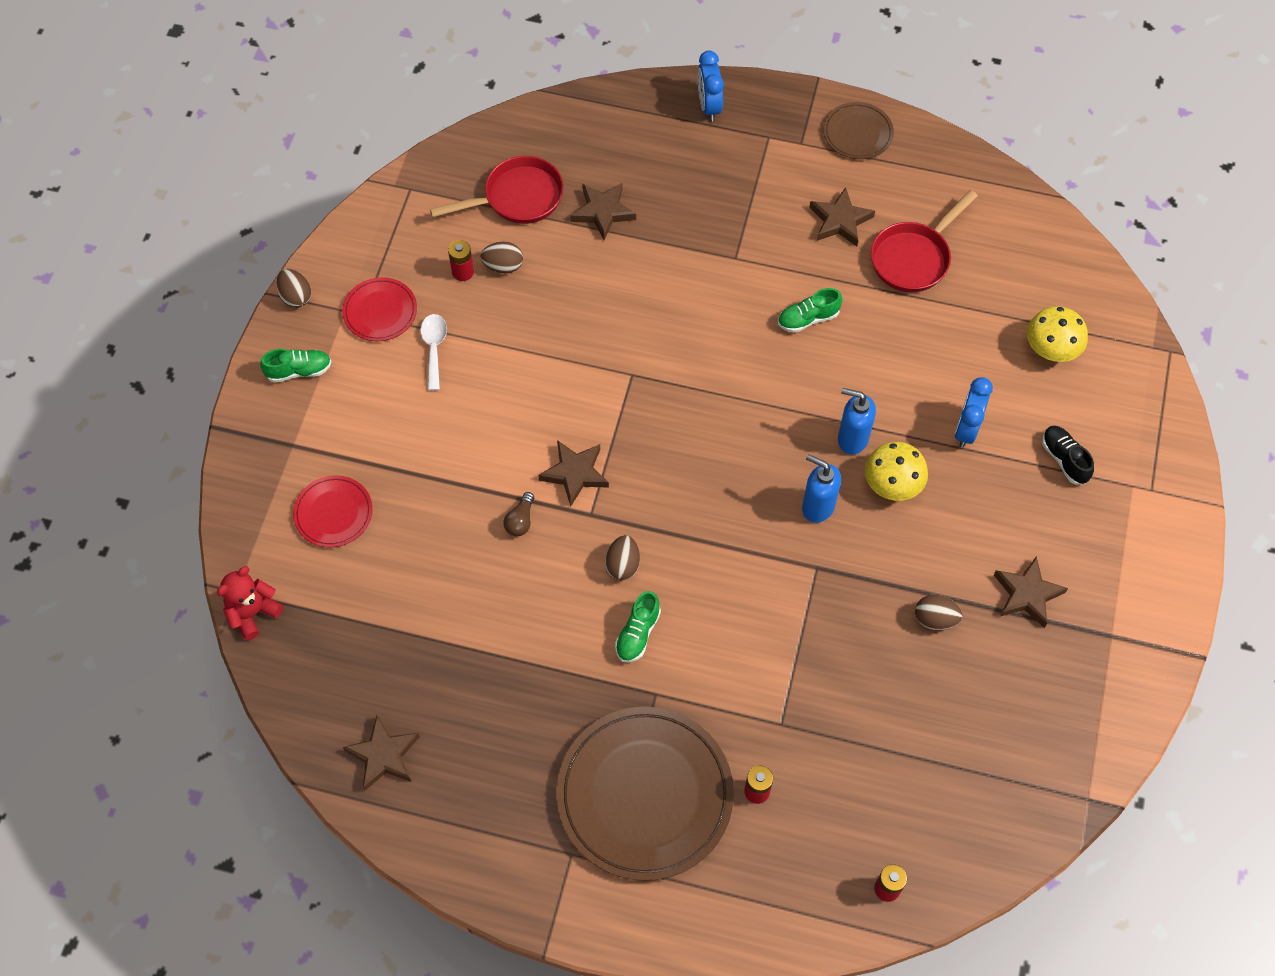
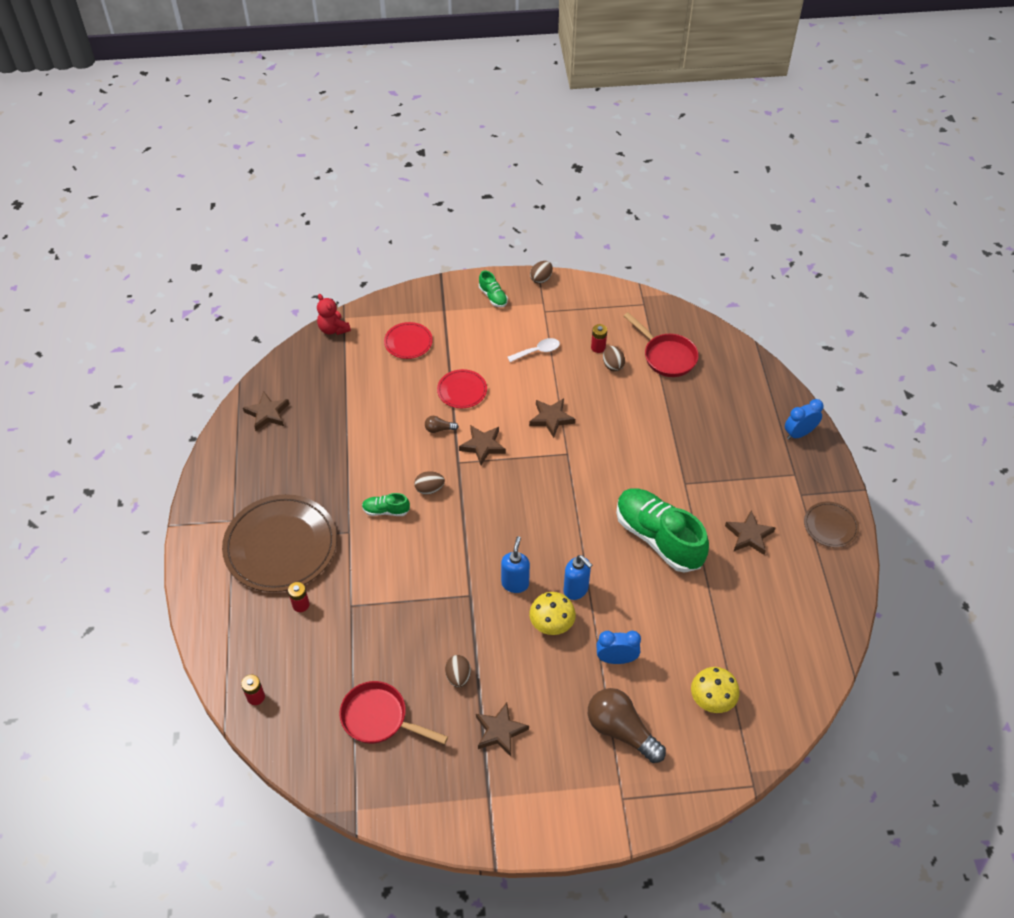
camera: 70 degrees right, 10 degrees down
red teddy bear [217,566,283,641] -> red teddy bear turned 150 degrees counterclockwise [317,294,351,335]
red plate [342,277,417,341] -> red plate moved to [437,369,487,408]
brown star [571,183,636,240] -> brown star moved to [529,399,575,438]
green shoe [778,288,842,333] -> green shoe [616,488,709,573], size x2.29
blue soap dispenser [838,388,876,455] -> blue soap dispenser turned 135 degrees clockwise [563,555,592,600]
red pan [871,190,978,292] -> red pan moved to [339,681,448,744]
black shoe [1042,426,1094,484] -> brown light bulb [588,688,666,763]

